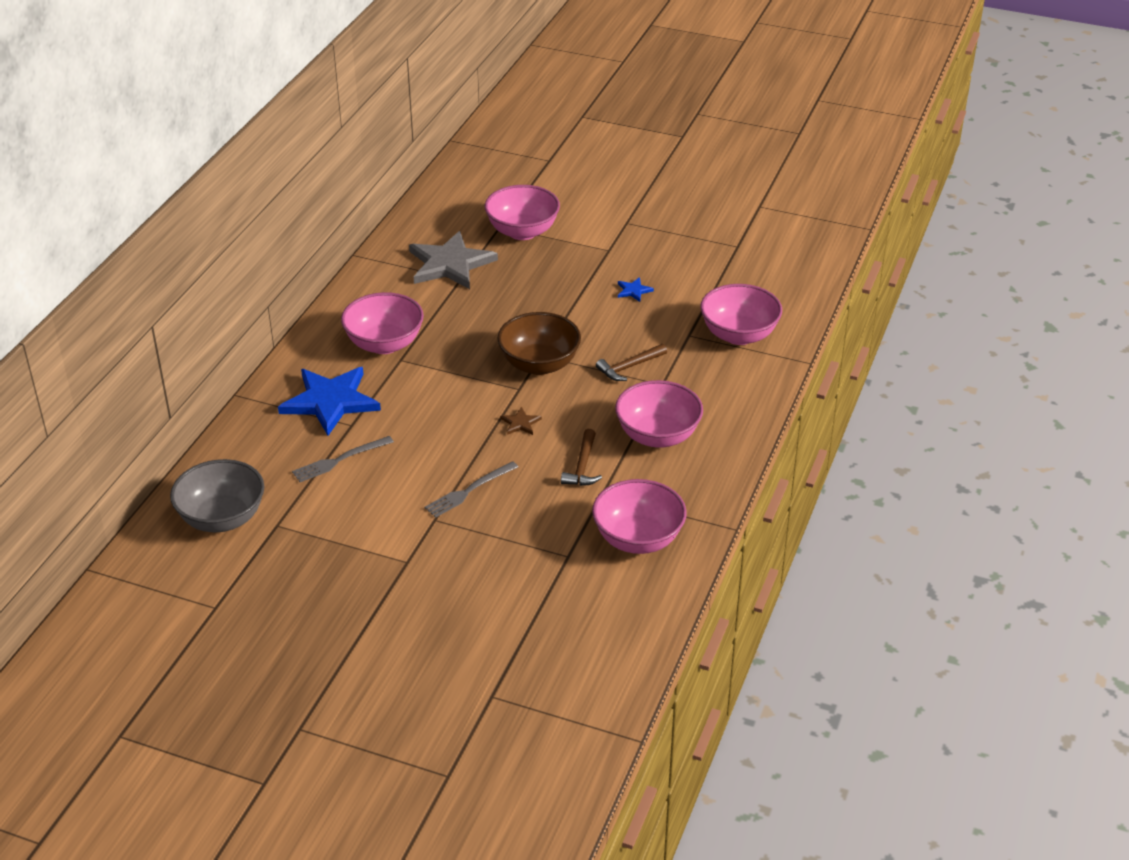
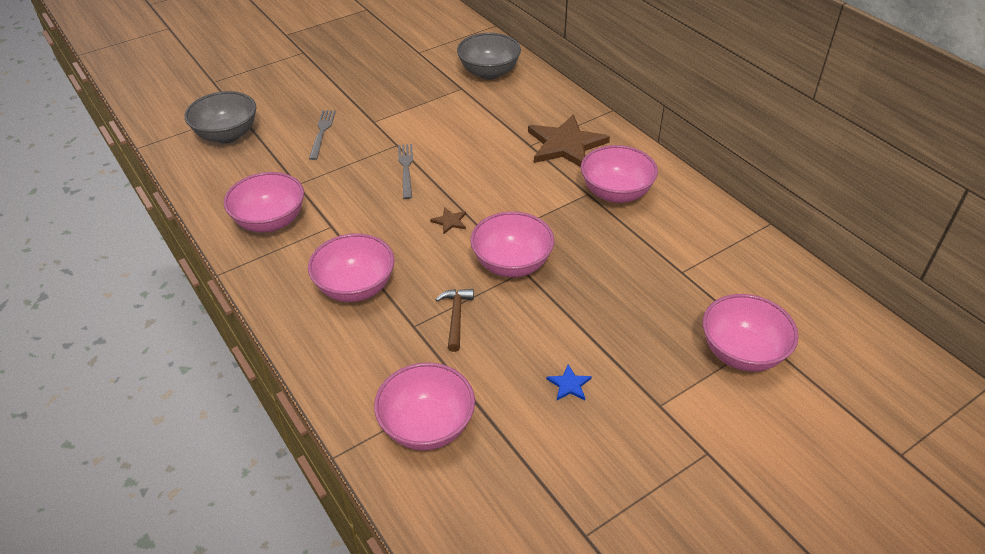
camera: 125 degrees right, 5 degrees up
blue star [278,367,381,436] -> brown star [528,114,610,167]
grey fork [292,436,394,482] -> grey fork moved to [309,110,336,160]
grey star [409,231,498,289] -> none
brown bowl [497,312,581,375] -> pink bowl [470,211,554,277]
brown hammer [561,429,602,486] -> none
none -> grey bowl [185,91,256,144]

